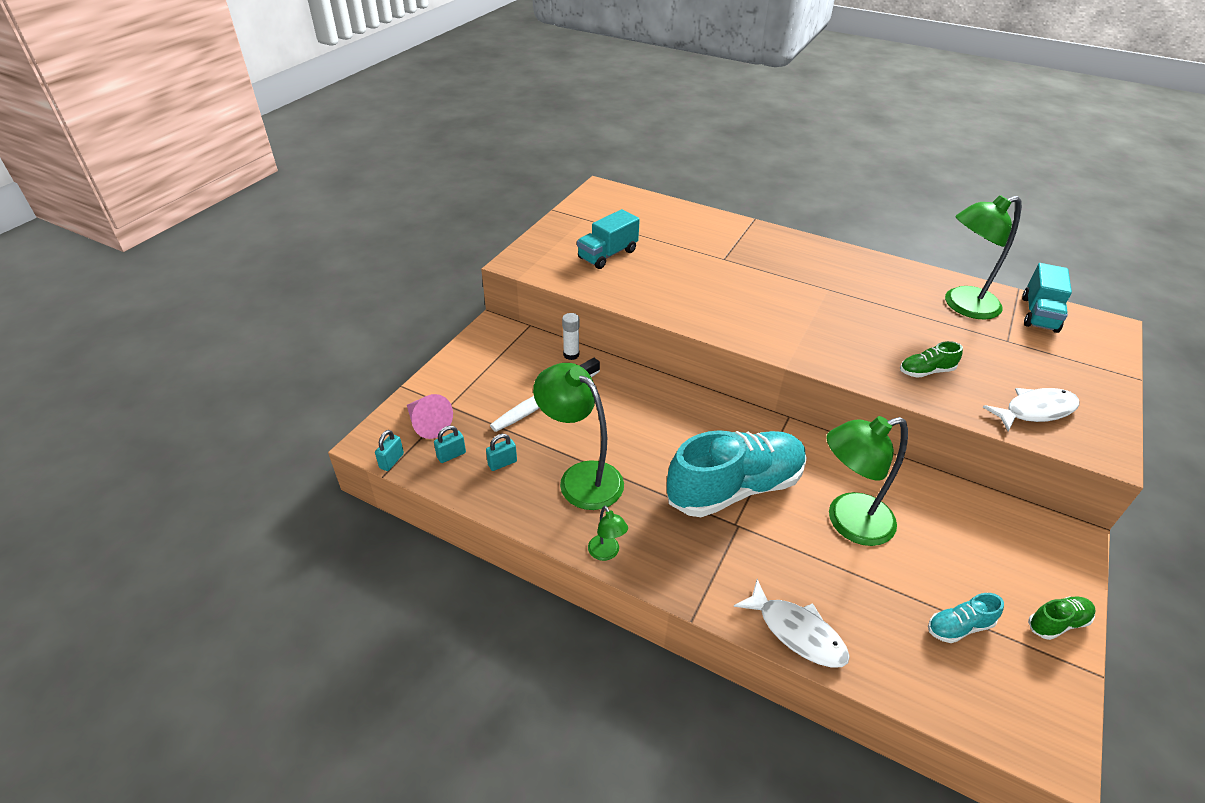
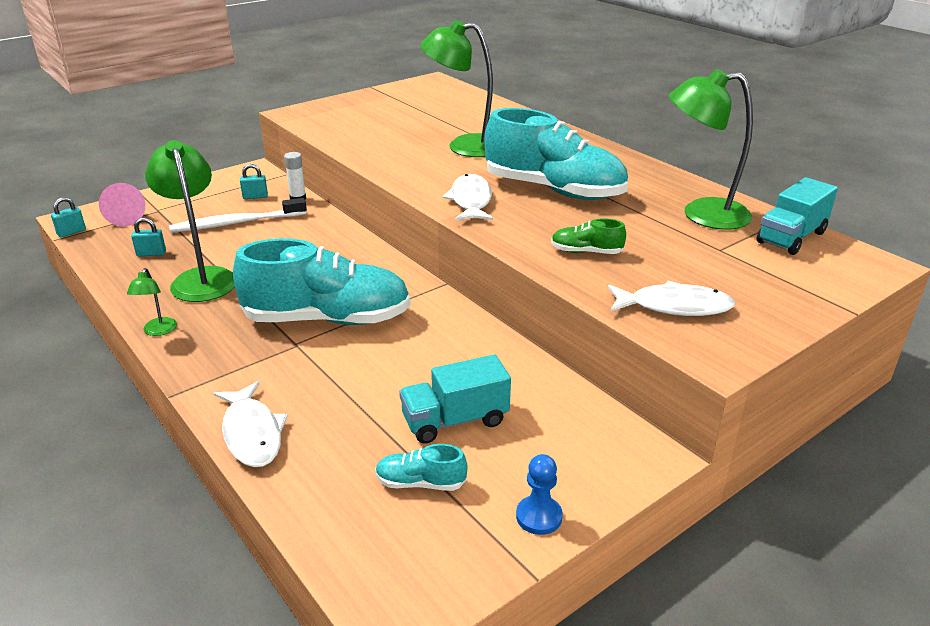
camera: 25 degrees right, 10 degrees down
turquoise padlock [434,426,466,463] -> turquoise padlock moved to [240,164,268,199]
turquoise truck [577,209,640,269] -> turquoise truck moved to [399,355,511,444]
green lamp [826,416,908,546] -> green lamp moved to [420,20,493,157]
green shoe [1028,597,1096,640] -> blue pawn [516,454,563,535]
none -> white fish [442,174,493,221]
none -> turquoise shoe [485,108,628,200]

